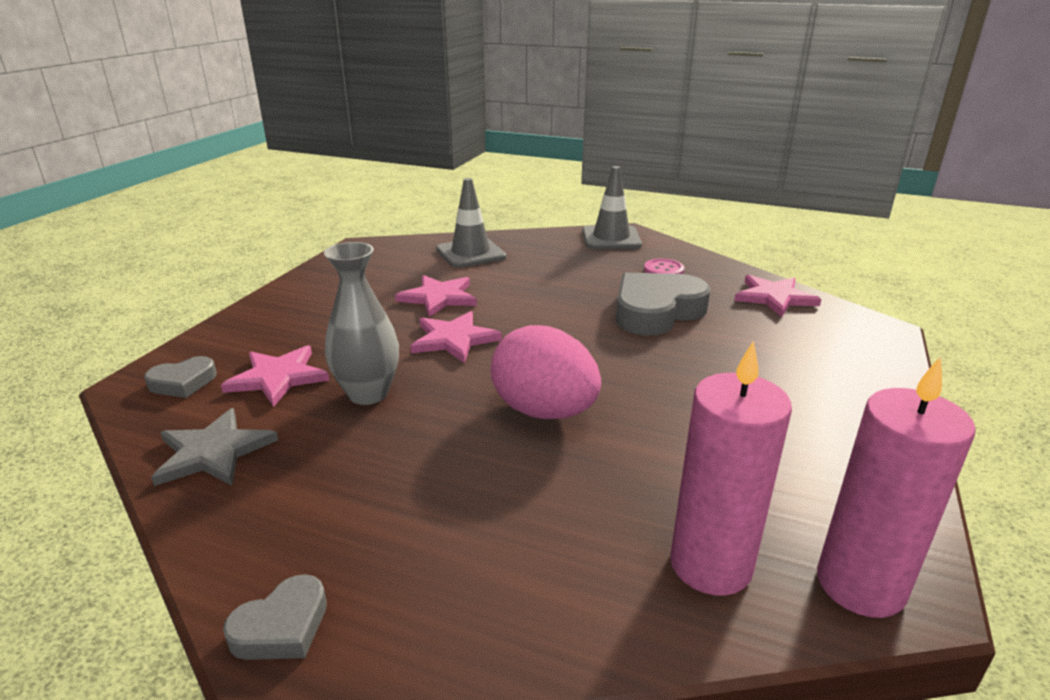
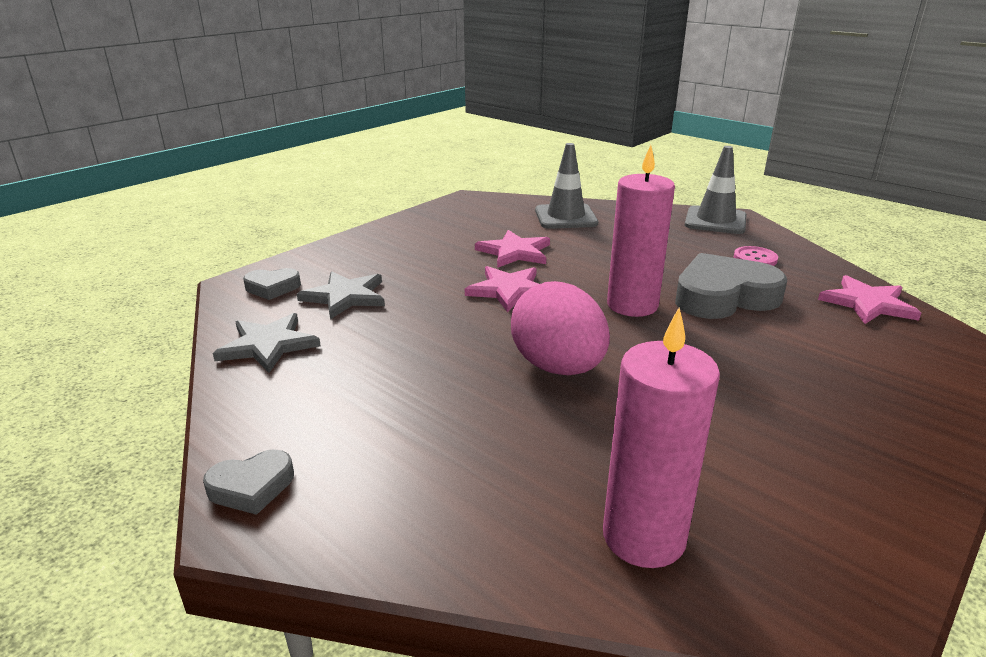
camera: 20 degrees right, 0 degrees up
pink star [221,346,329,407] -> grey star [297,271,385,319]
grey vase [324,242,399,405] -> none
pink candle [817,356,976,618] -> pink candle moved to [607,145,675,317]

